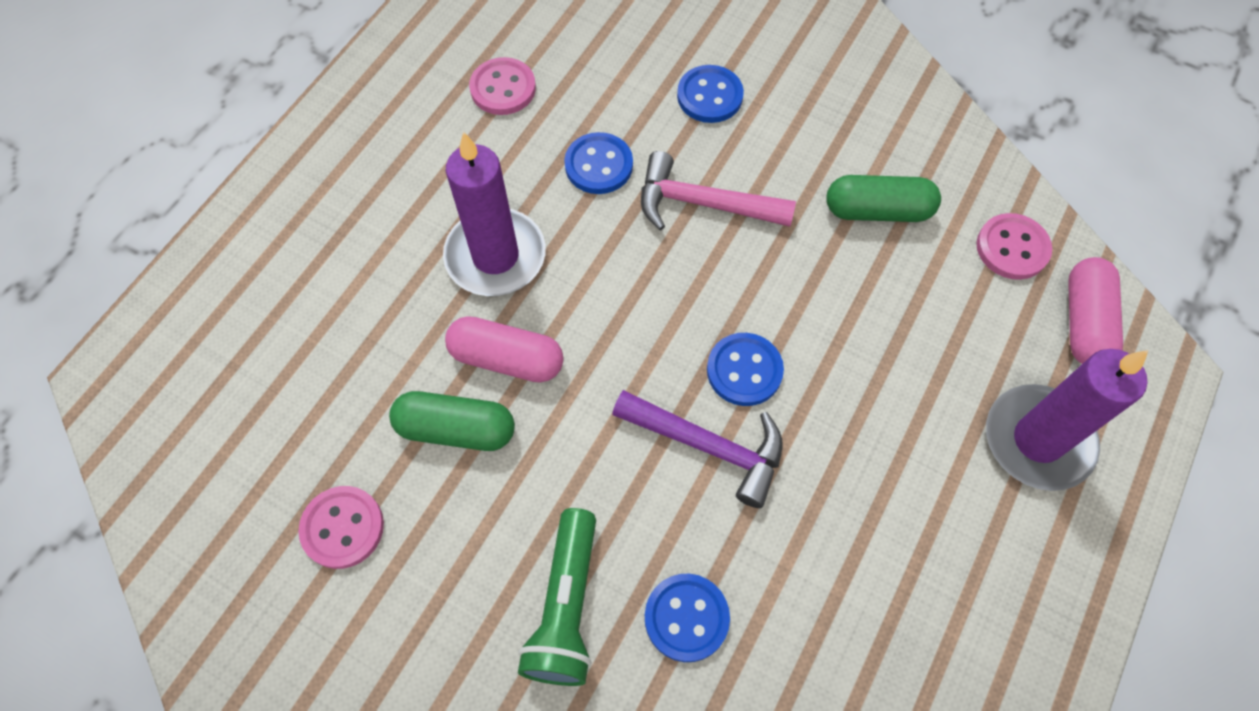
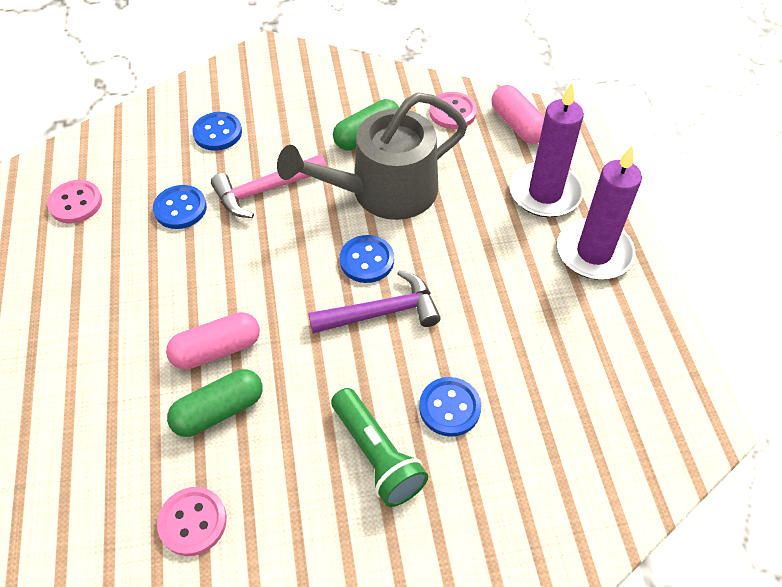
camera: 40 degrees left, 10 degrees down
purple candle [443,132,546,296] -> purple candle moved to [557,146,642,280]
none -> grey watering can [277,92,468,220]

